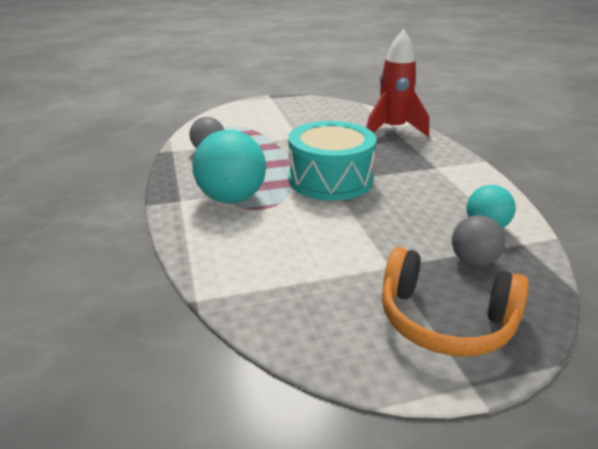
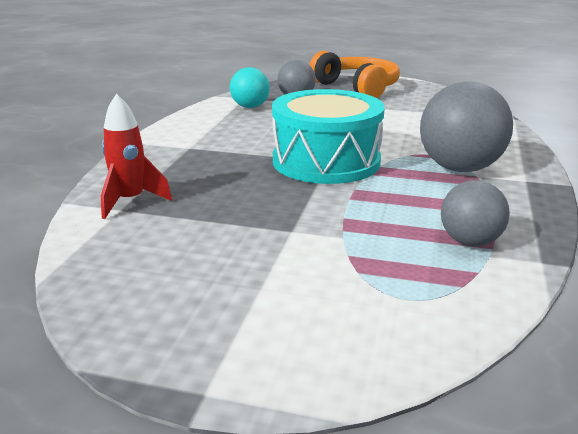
camera: 150 degrees left, 5 degrees down
turquoise ball [192,130,266,203] -> grey ball [420,81,513,172]
red rocket [366,29,429,137] -> red rocket [101,94,172,219], size x0.64

